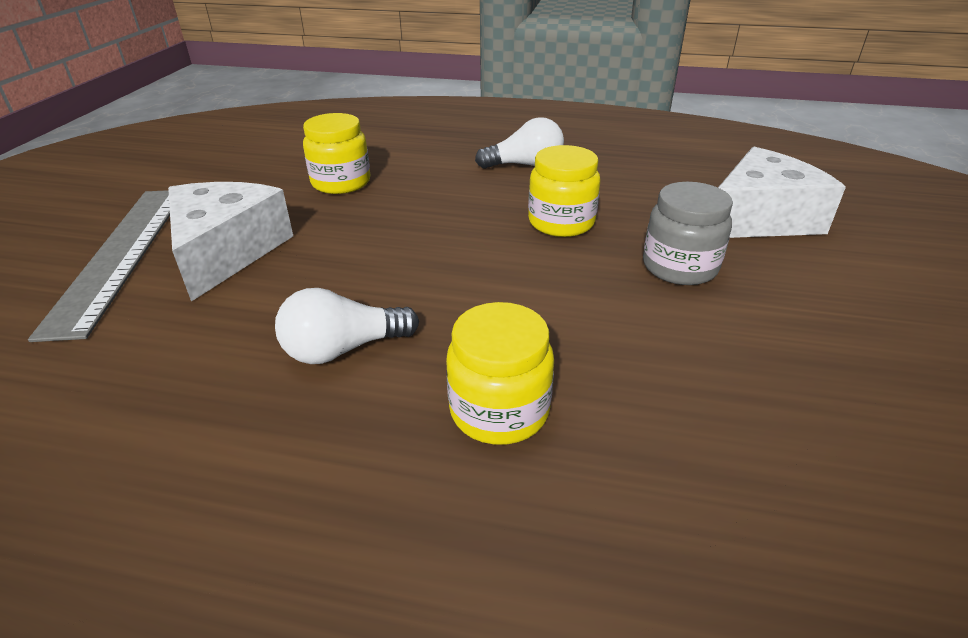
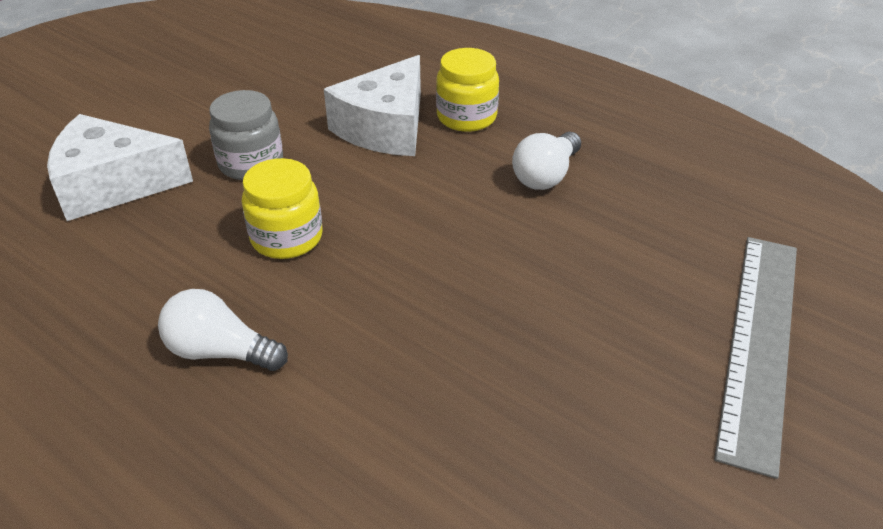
camera: 155 degrees left, 5 degrees up
white cheese [168,182,293,302] -> white cheese moved to [324,55,421,156]
white light bulb [275,288,419,364] -> white light bulb turned 120 degrees clockwise [512,132,581,190]
yellow jar [303,113,370,194] -> none

